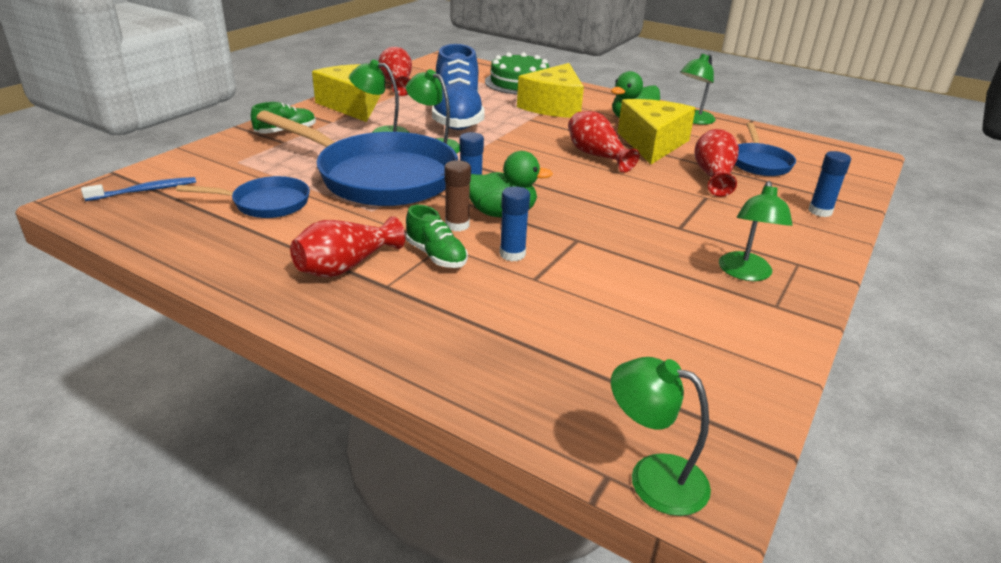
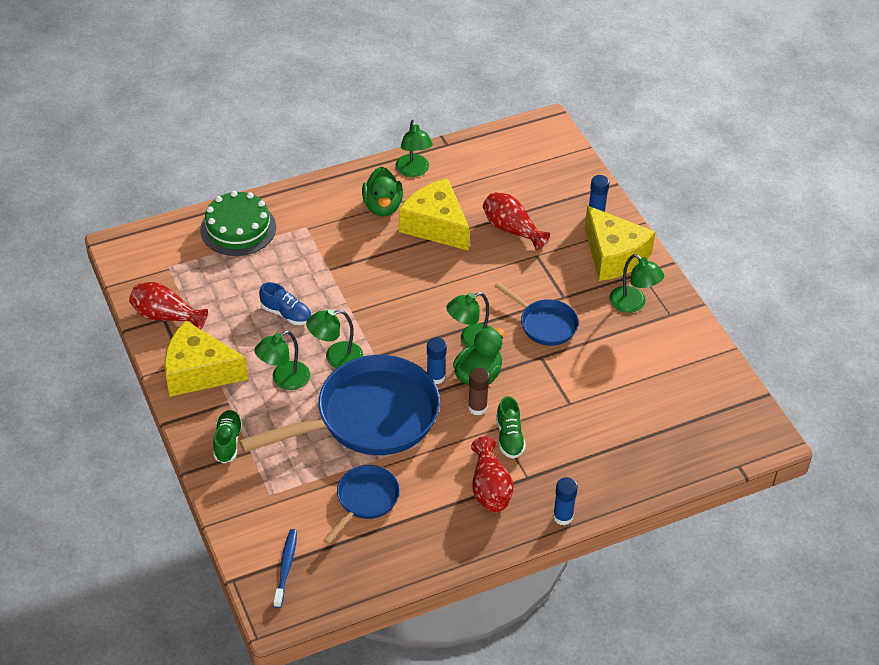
camera: 55 degrees left, 15 degrees up
green shoe [406,205,468,268] -> green shoe turned 90 degrees clockwise [496,396,526,459]
blue shoe [432,44,484,130] -> blue shoe [259,282,312,325], size x0.49
blue glue stick [500,186,530,261] -> blue glue stick moved to [553,477,578,525]
yellow cheese [517,63,584,118] -> yellow cheese moved to [585,206,655,281]
red vase [568,111,640,173] -> none
green lamp [611,357,711,516] -> green lamp moved to [446,292,493,348]
blue pan [735,122,796,176] -> blue pan moved to [494,282,579,346]

